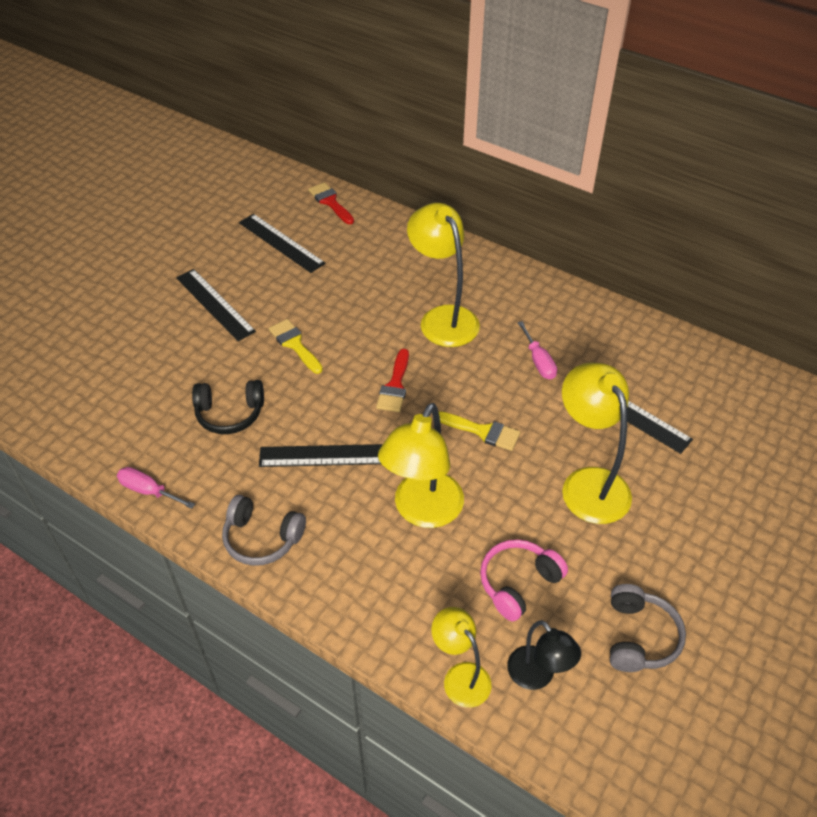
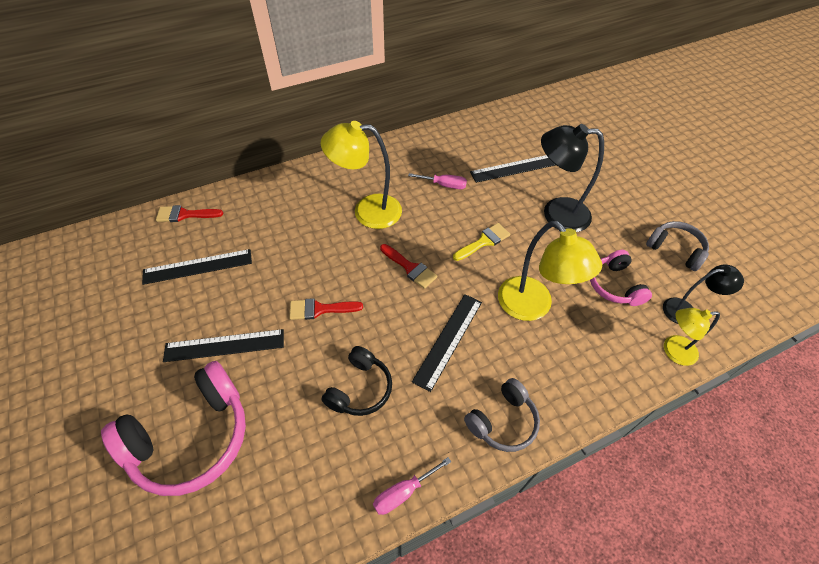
camera: 60 degrees left, 5 degrees up
yellow brush [269,319,323,374] -> red brush [289,298,363,320]
yellow lamp [562,362,632,524] -> black lamp [541,124,604,232]
none -> pink headphones [101,361,246,496]

